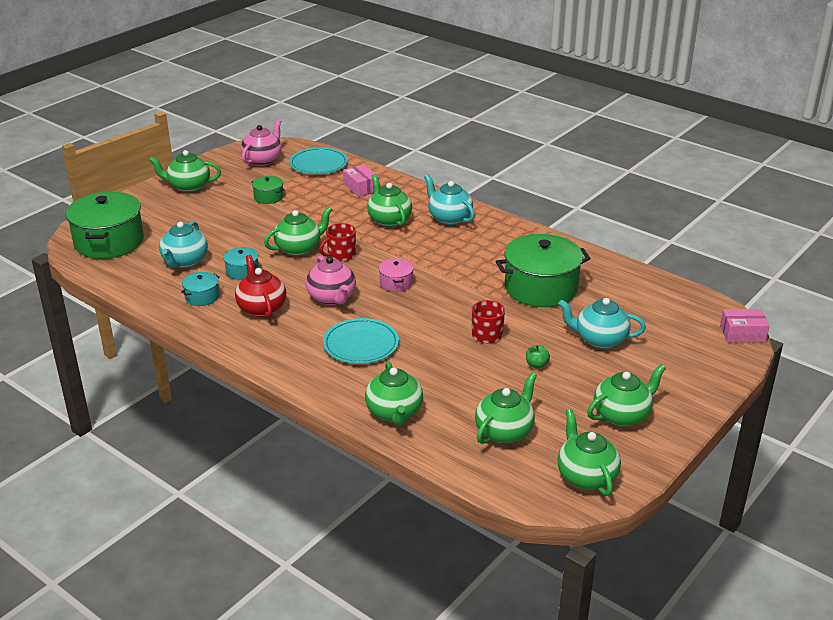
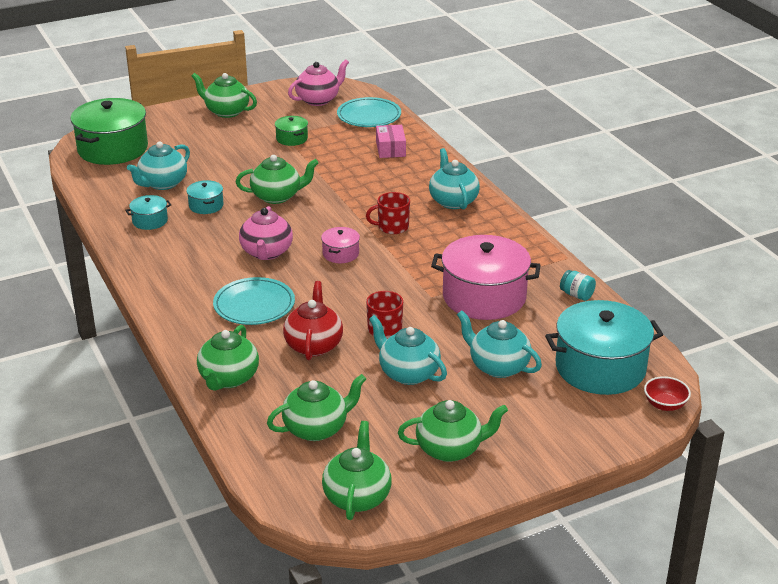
camera: 25 degrees right, 0 degrees up
red teapot [235,255,286,318] -> red teapot moved to [283,281,343,360]
red mug [319,223,356,261] -> red mug moved to [366,192,410,234]
green teapot [367,174,412,227] -> none
green pot [496,234,591,307] -> pink pot [431,235,541,320]
green apple [526,345,550,369] -> turquoise teapot [369,315,447,385]
pink box [720,309,769,342] -> red bowl [644,376,691,411]
none -> turquoise pot [545,300,663,395]
none -> turquoise jar [560,270,596,301]

